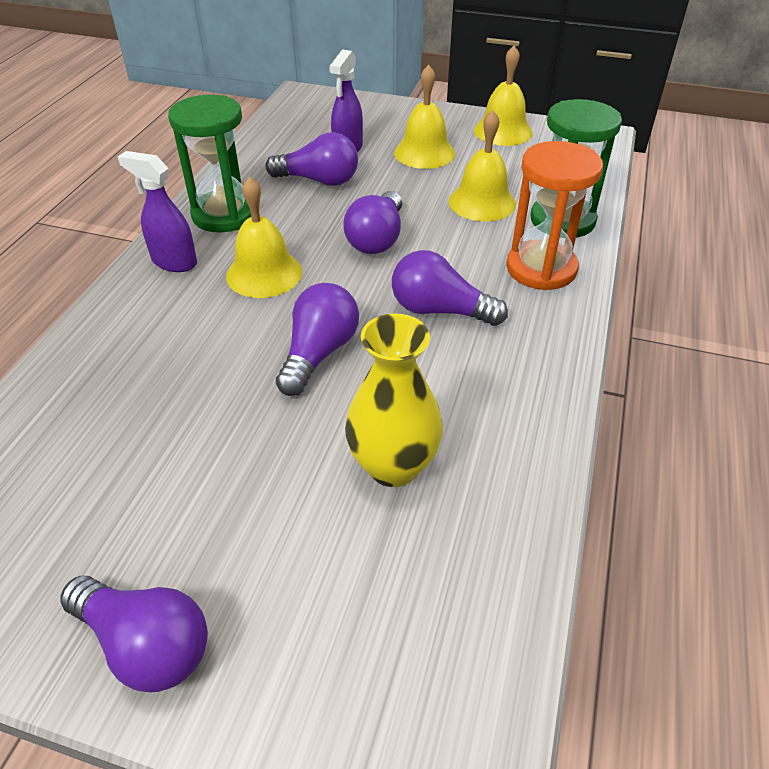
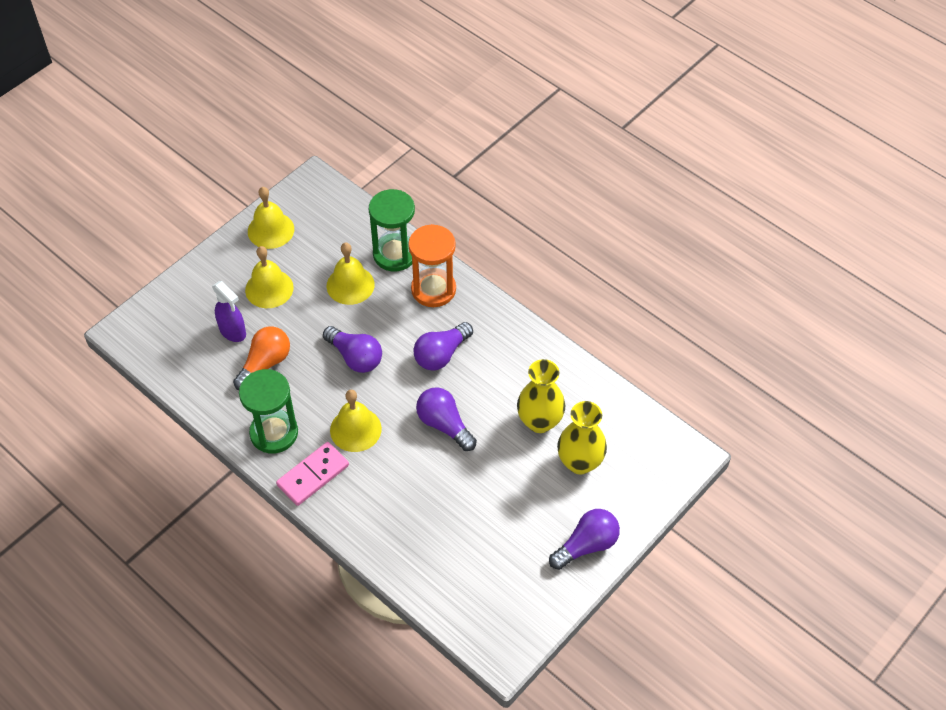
camera: 65 degrees left, 10 degrees up
purple spray bottle [118,151,197,272] -> pink domino [276,442,349,506]
purple light bulb [266,132,358,186] -> orange light bulb [233,326,290,390]
none -> yellow vase [557,401,607,474]

